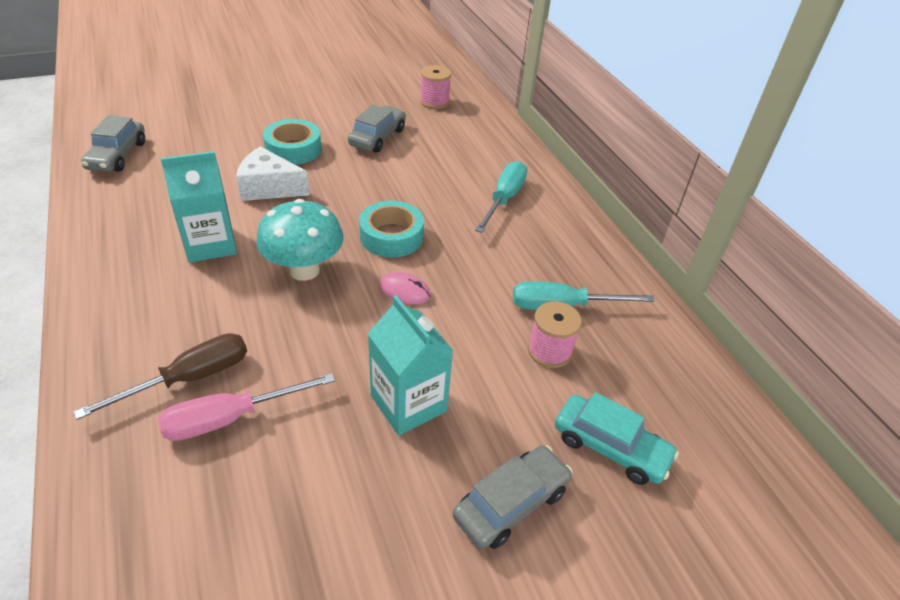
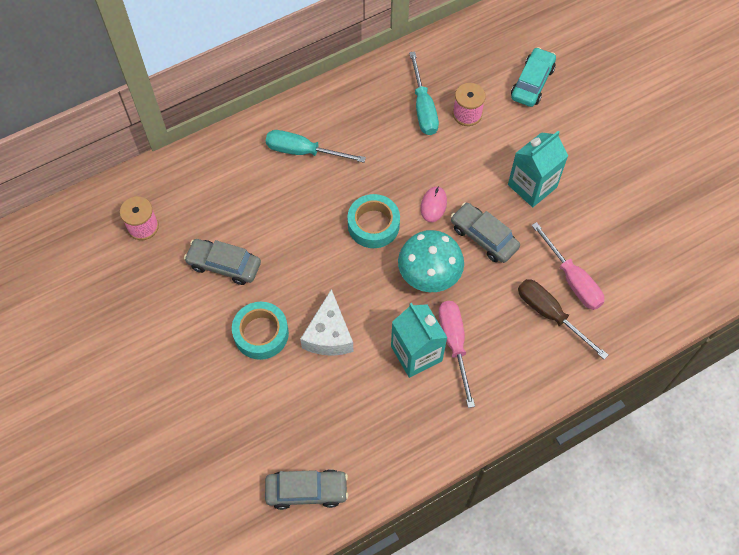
camera: 95 degrees left, 20 degrees up
grey car [453,445,573,549] -> grey car moved to [451,202,520,263]
none -> pink screwdriver [439,301,475,408]

